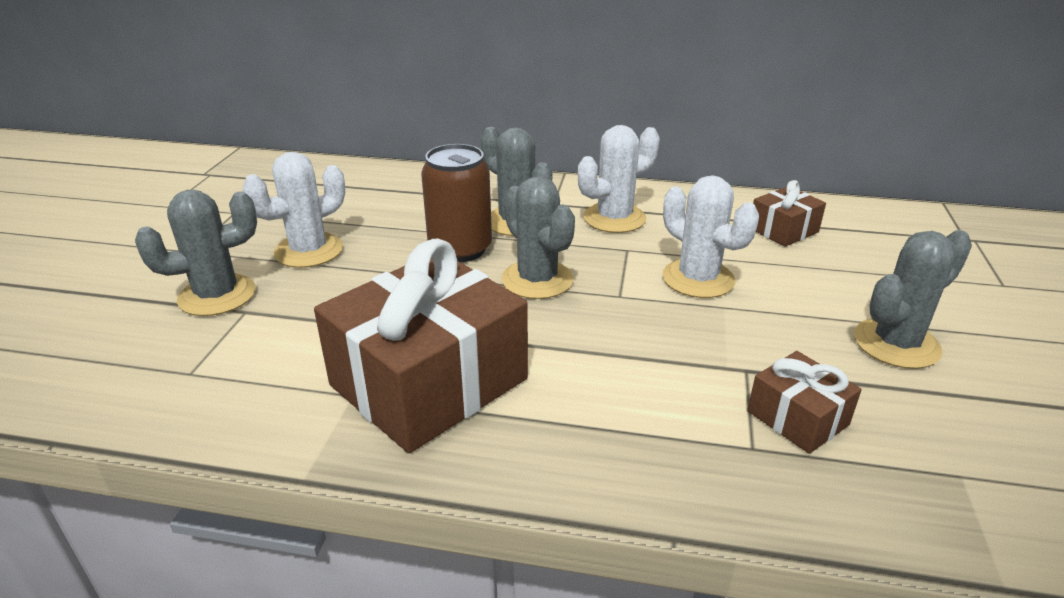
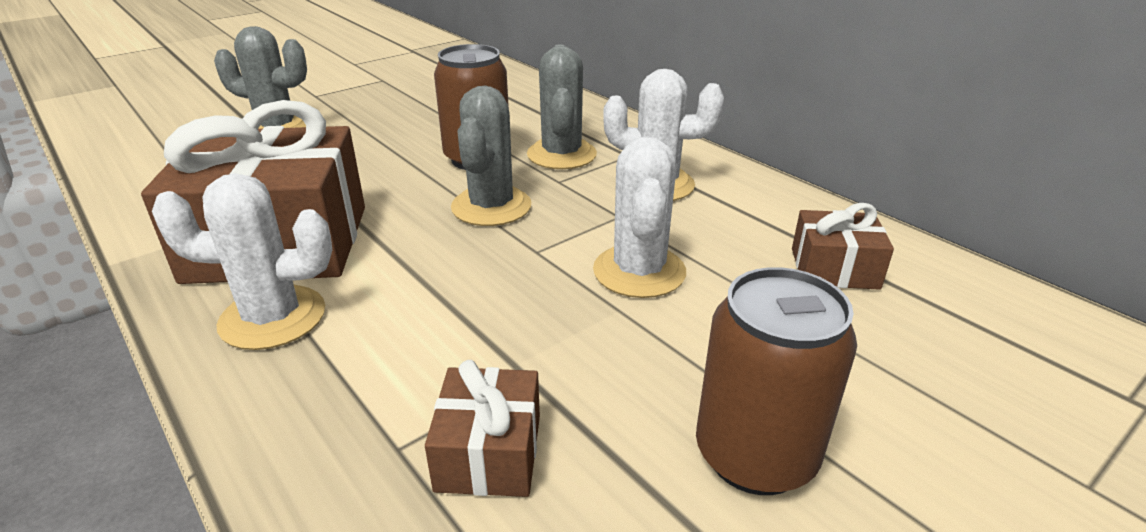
camera: 40 degrees right, 0 degrees up
white cactus [242,152,345,268] -> white cactus moved to [152,173,332,350]
grey cactus [854,230,972,369] -> brown can [696,267,857,495]

